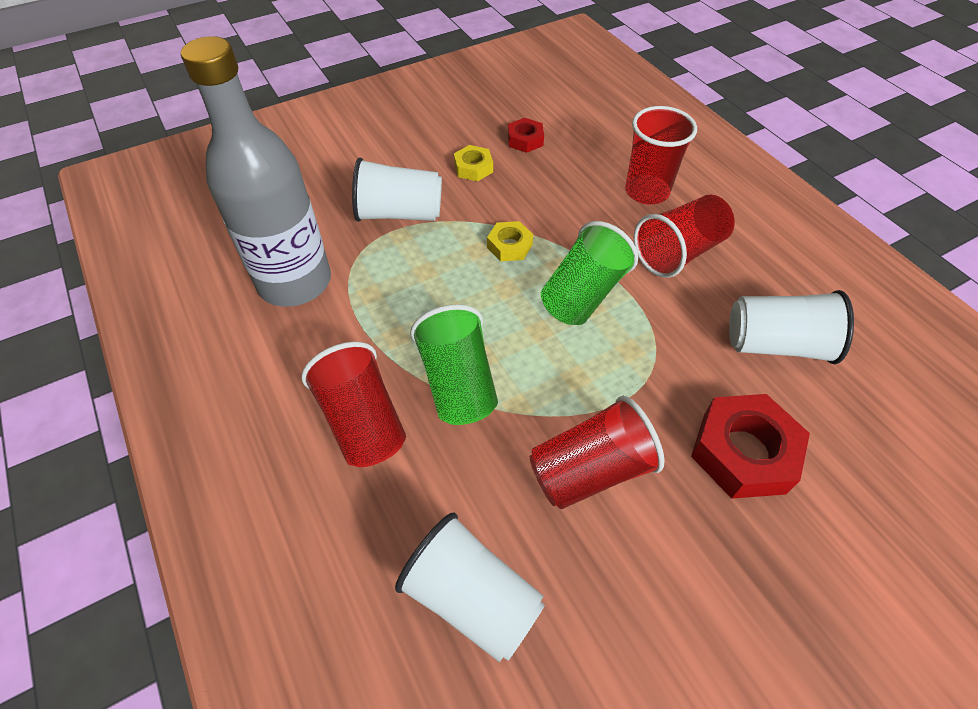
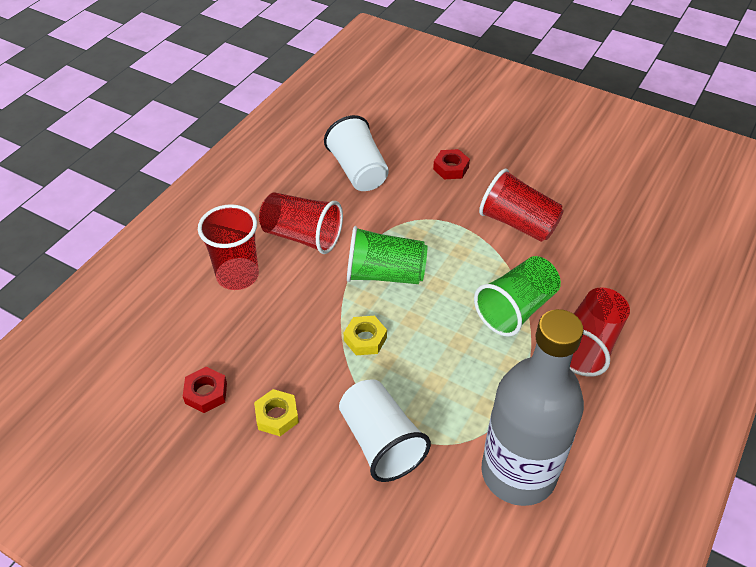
camera: 120 degrees left, 5 degrees down
white cup [395,512,545,662] -> none
red nut [691,394,810,499] -> red nut [433,149,470,179], size x0.54

